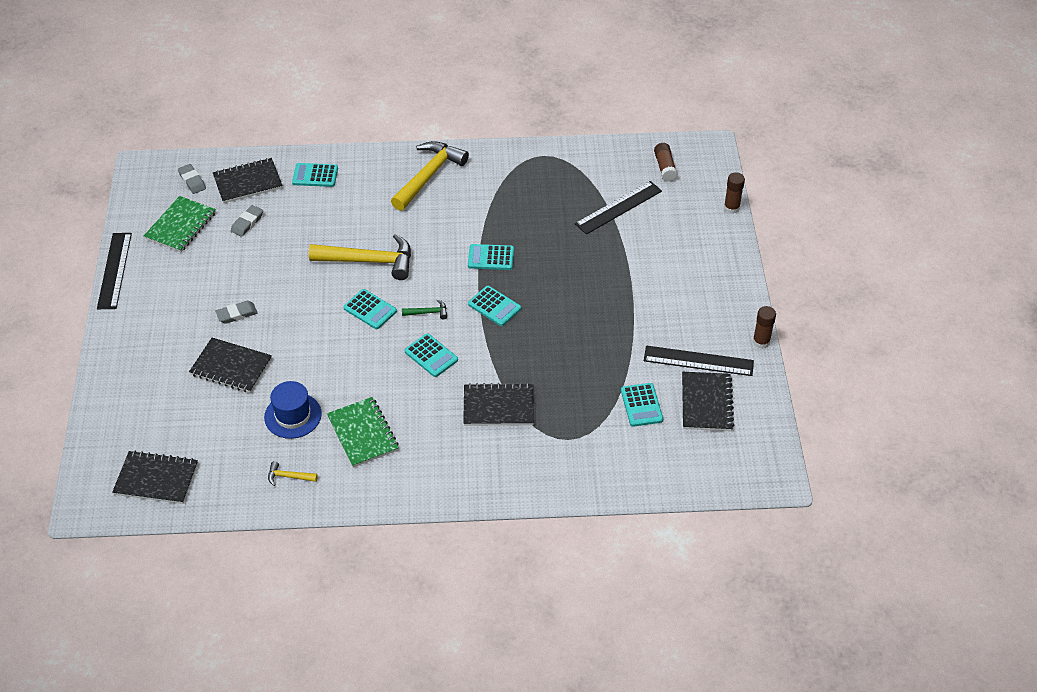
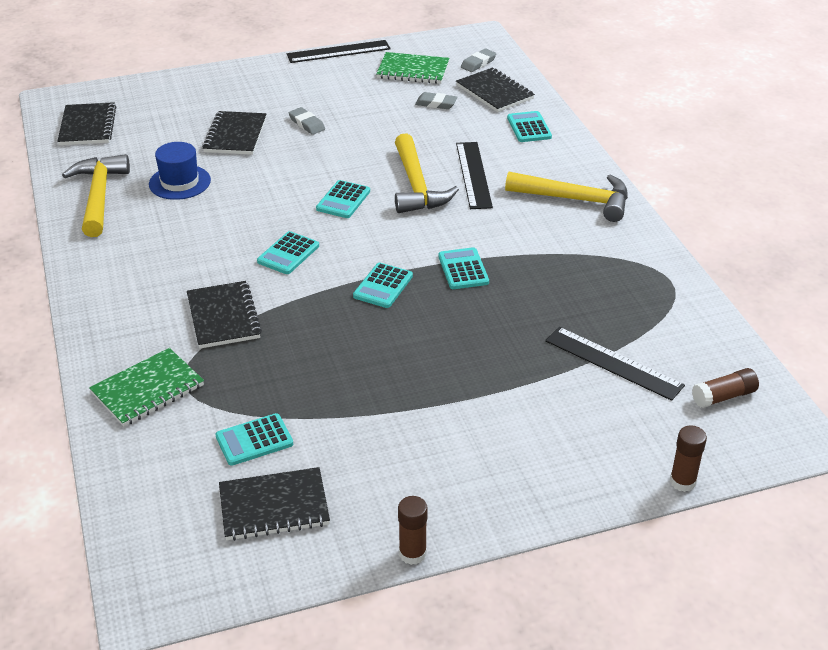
camera: 75 degrees right, 10 degrees down
yellow hammer [268,461,318,486] -> yellow hammer [62,154,130,237], size x2.33
green notebook [327,397,399,467] -> green notebook moved to [89,348,204,427]
green hammer [402,299,447,319] -> none
black ruler [644,346,754,376] -> black ruler moved to [456,142,493,209]

